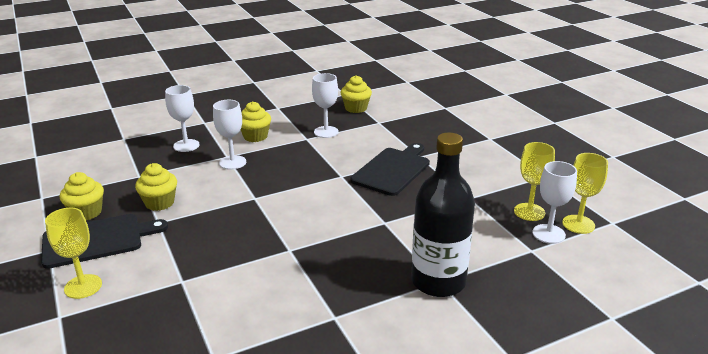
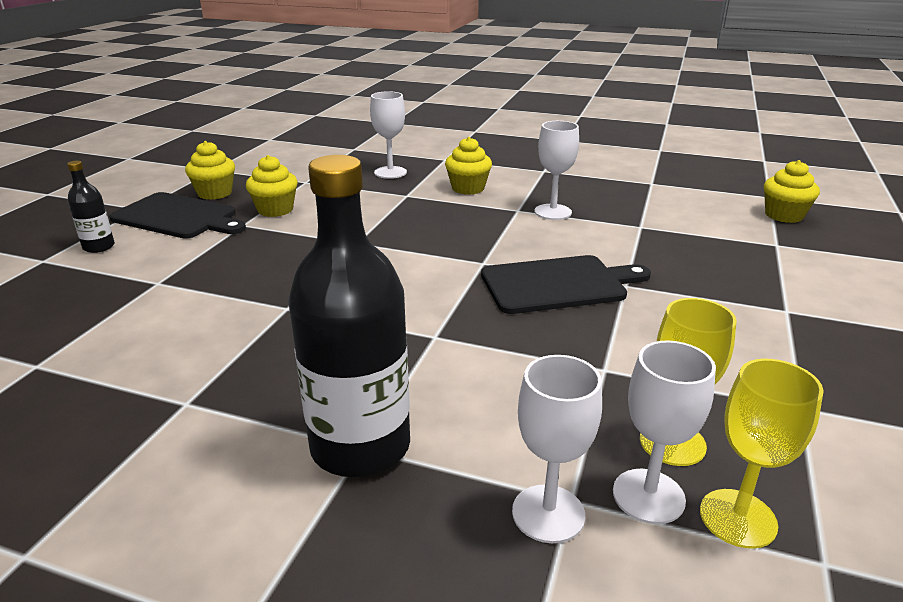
camera: 45 degrees right, 0 degrees up
yellow goblet [45,208,102,299] -> black bottle [67,161,115,253]
white goblet [213,100,246,170] -> white goblet moved to [512,355,602,543]
yellow cupcake [340,75,372,113] -> yellow cupcake moved to [764,160,820,223]

